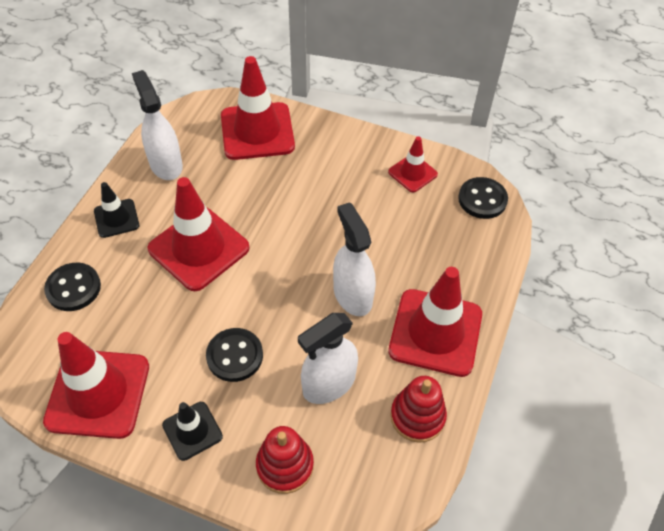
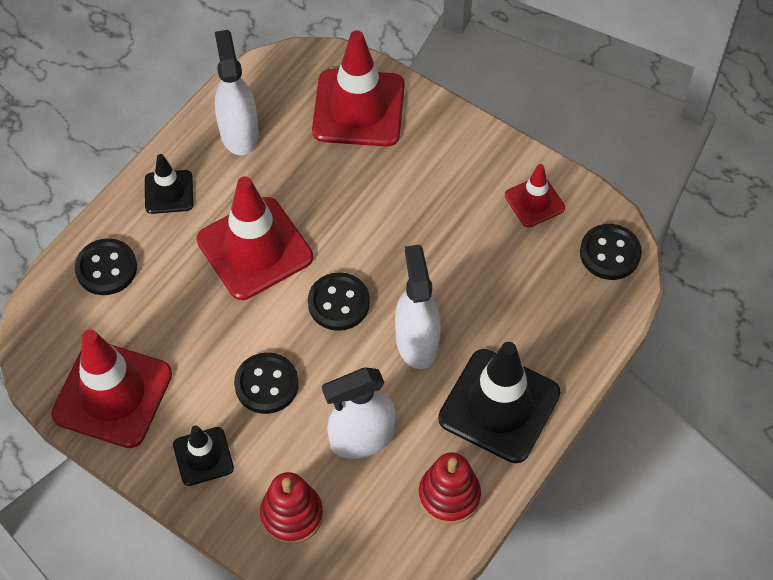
camera: 15 degrees right, 5 degrees up
red traffic cone [388,267,482,377] -> black traffic cone [438,342,561,463]
none -> black button [308,272,370,331]

